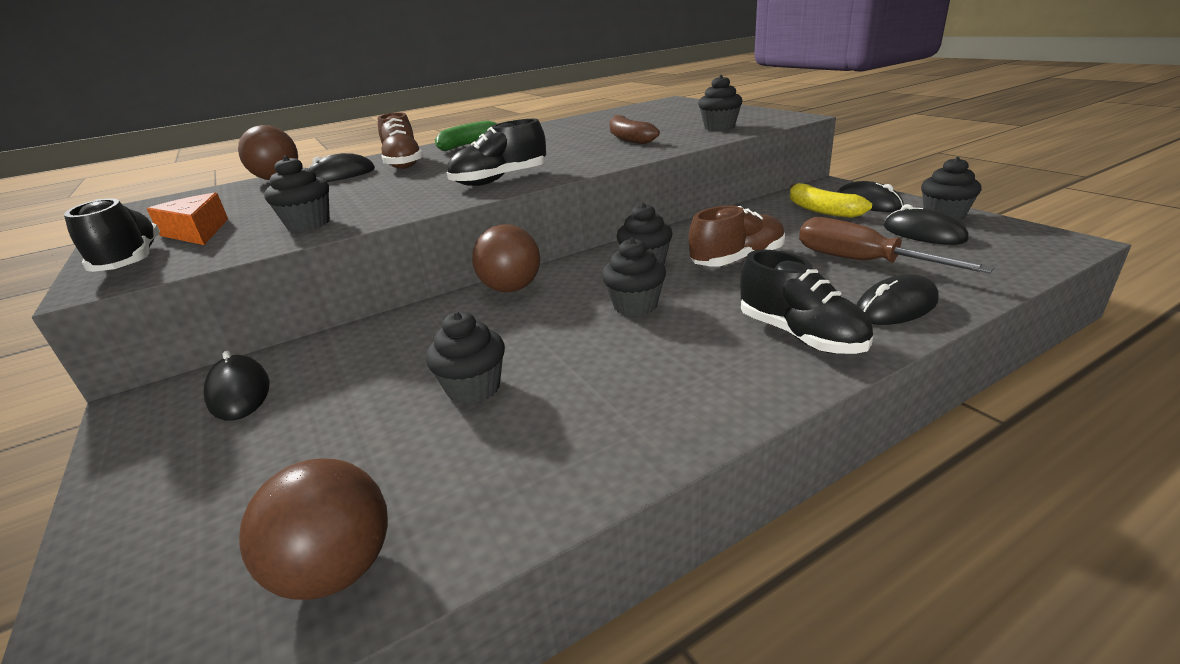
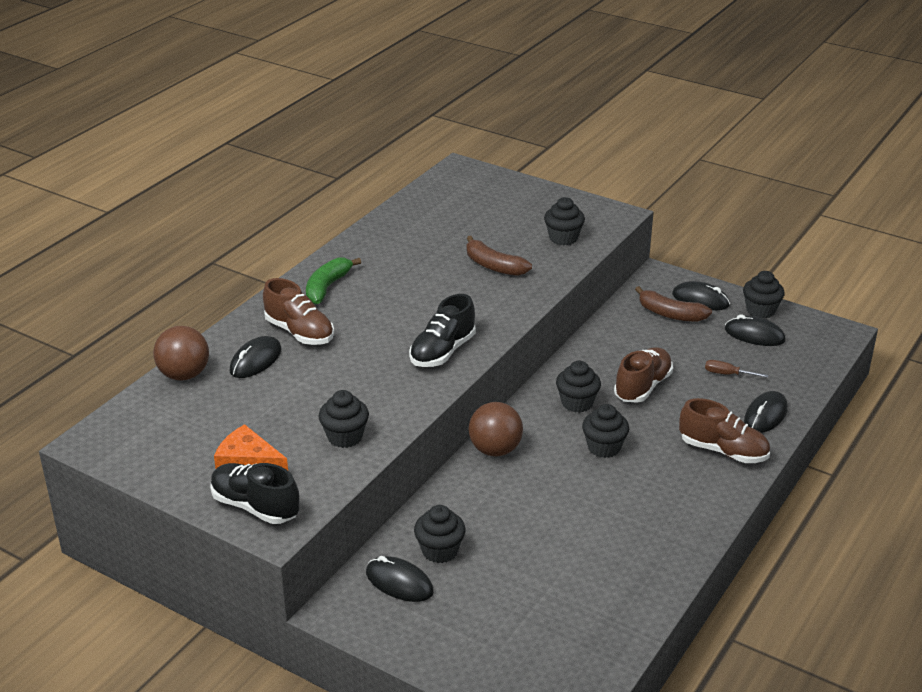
camera: 30 degrees left, 5 degrees up
brown ball [239,458,388,600] -> none
black cupcake [426,311,505,405] -> black cupcake moved to [414,505,466,563]
black shoe [740,250,873,354] -> brown shoe [679,398,770,463]
yellow banana [790,183,872,218] -> brown banana [635,286,712,322]
brown screwdriver [799,217,995,274] -> brown screwdriver [705,360,768,378], size x0.48

